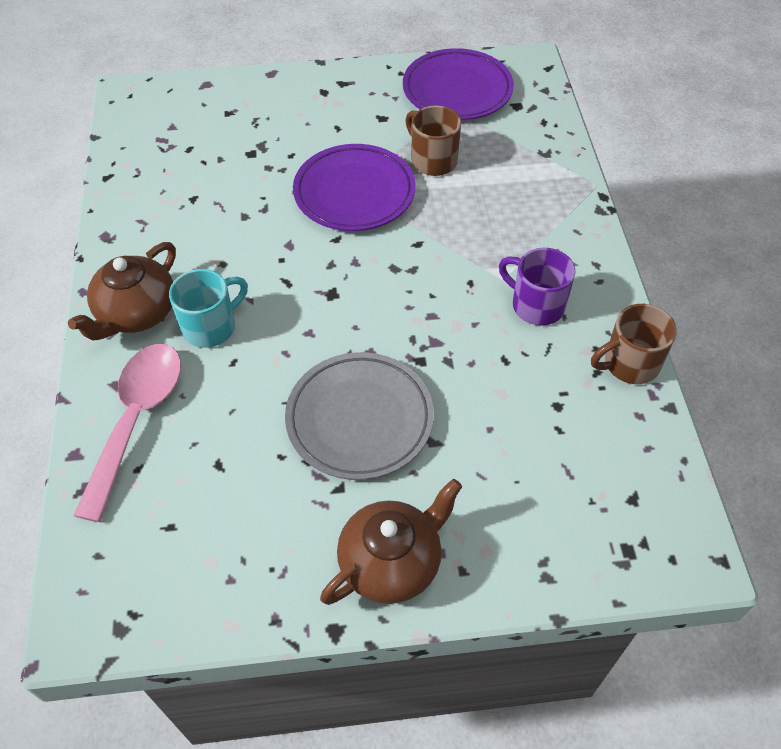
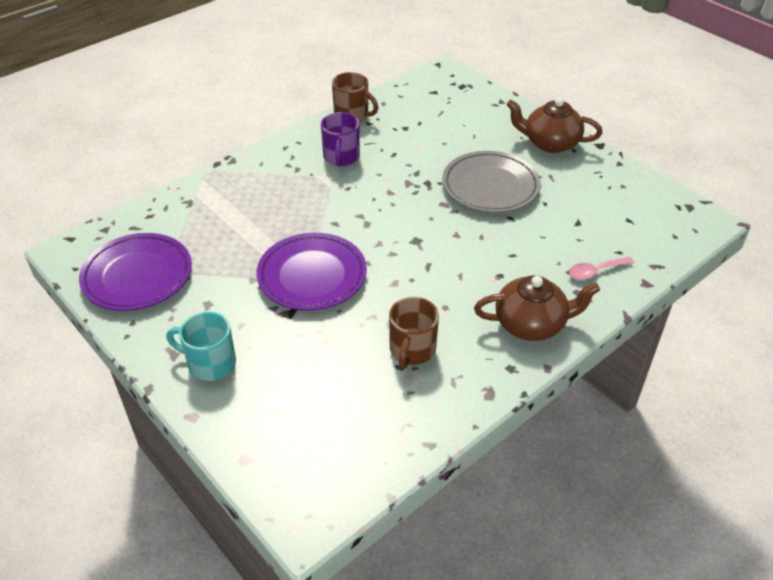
camera: 125 degrees left, 10 degrees down
pink spoon [74,344,181,522] -> pink spoon [569,257,634,280], size x0.49
turquoise mug [169,269,248,348] -> turquoise mug moved to [166,312,236,381]
brown mug [405,105,461,176] -> brown mug moved to [389,297,439,369]

